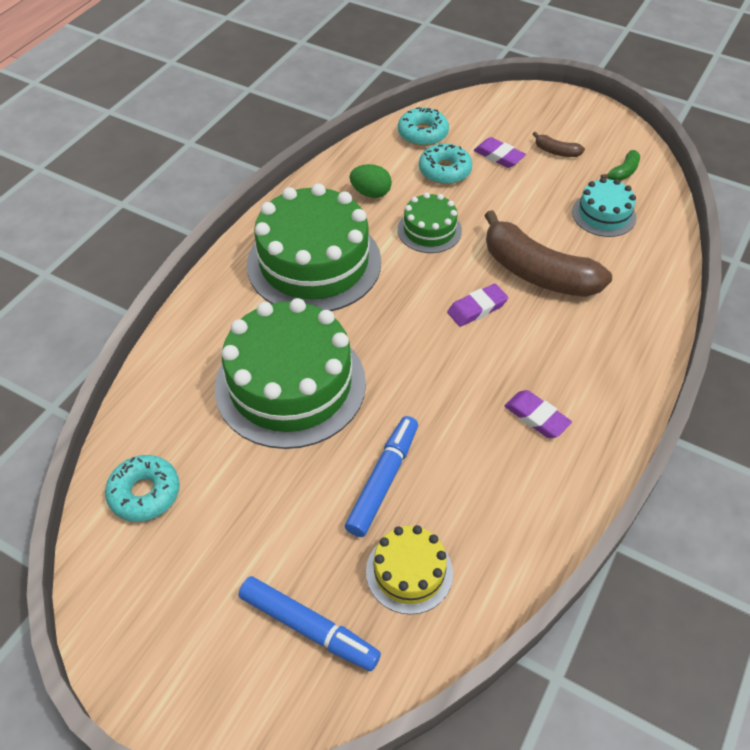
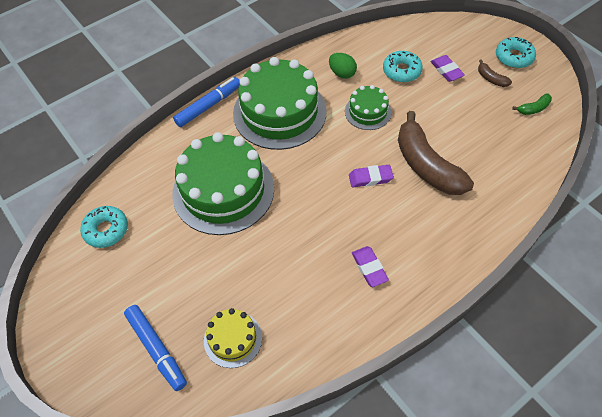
camera: 25 degrees right, 5 degrees up
blue marker [345,416,418,537] -> blue marker moved to [173,77,240,127]
turquoise donut [398,107,449,146] -> turquoise donut moved to [496,37,536,68]
turquoise cake [572,177,636,237] -> none

